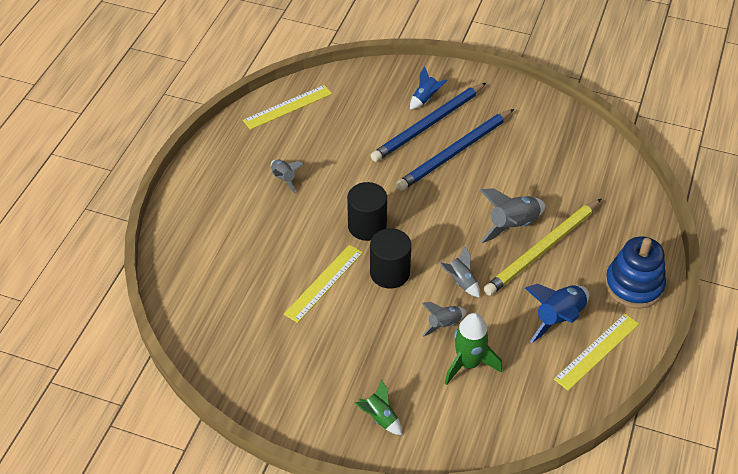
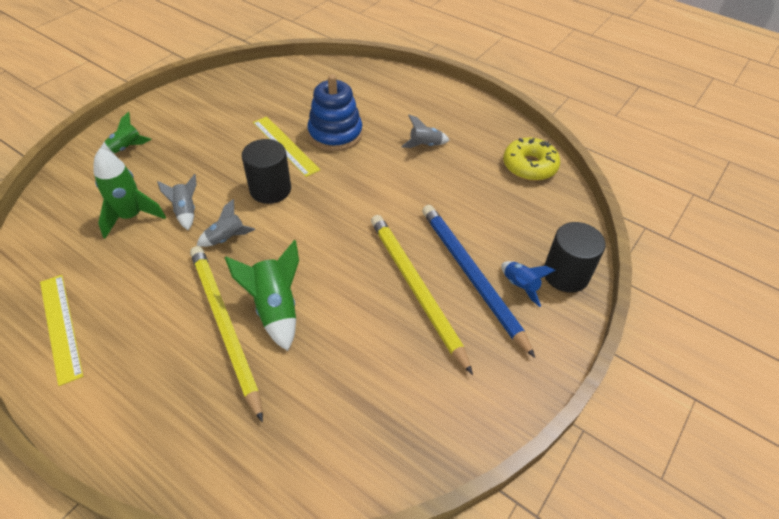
camera: 105 degrees right, 0 degrees up
yellow ruler [243,85,332,130] -> yellow donut [503,138,560,181]
black cylinder [347,182,387,241] -> black cylinder moved to [544,222,606,293]
blue pencil [396,109,514,191] -> yellow pencil [371,215,473,375]
grey rocket [480,188,545,243] -> green rocket [225,240,299,351]
blue rocket [525,284,589,343] -> none
blue stacking toy [605,236,666,309] -> blue stacking toy moved to [307,75,363,151]

